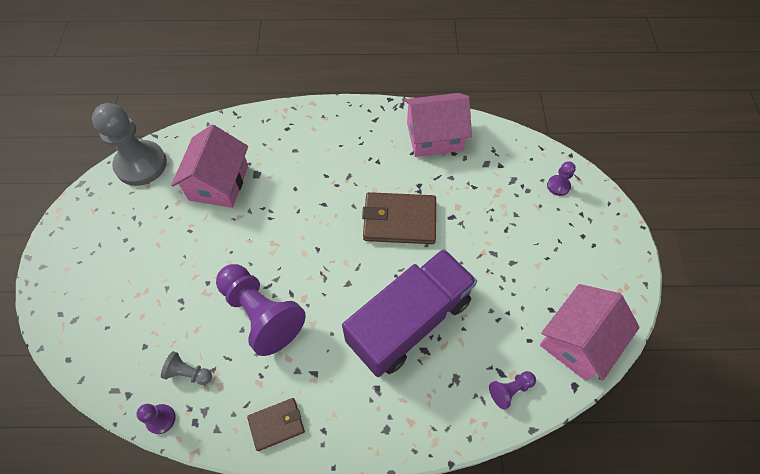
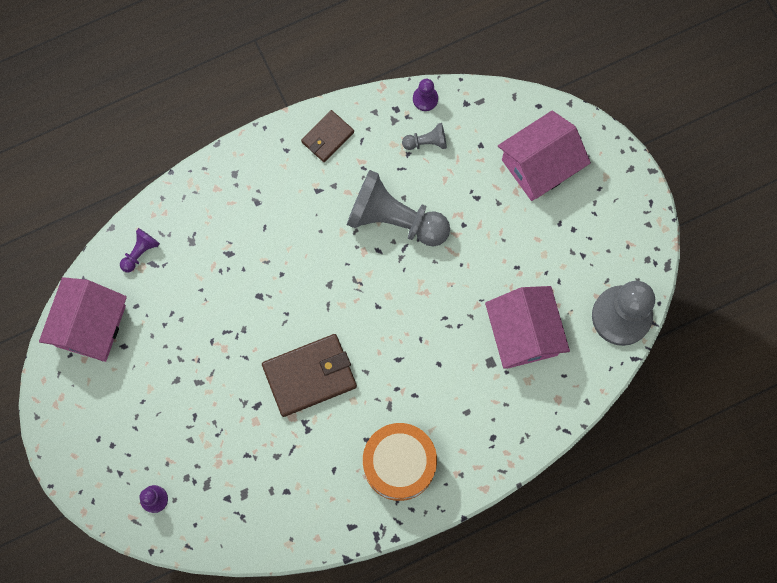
camera: 155 degrees right, 15 degrees up
purple pawn [216,264,306,356] -> grey pawn [347,170,450,246]
purple truck [342,249,477,377] -> none
pink house [404,93,472,157] -> pink house moved to [498,111,591,201]
none -> orange drum [363,423,437,501]

